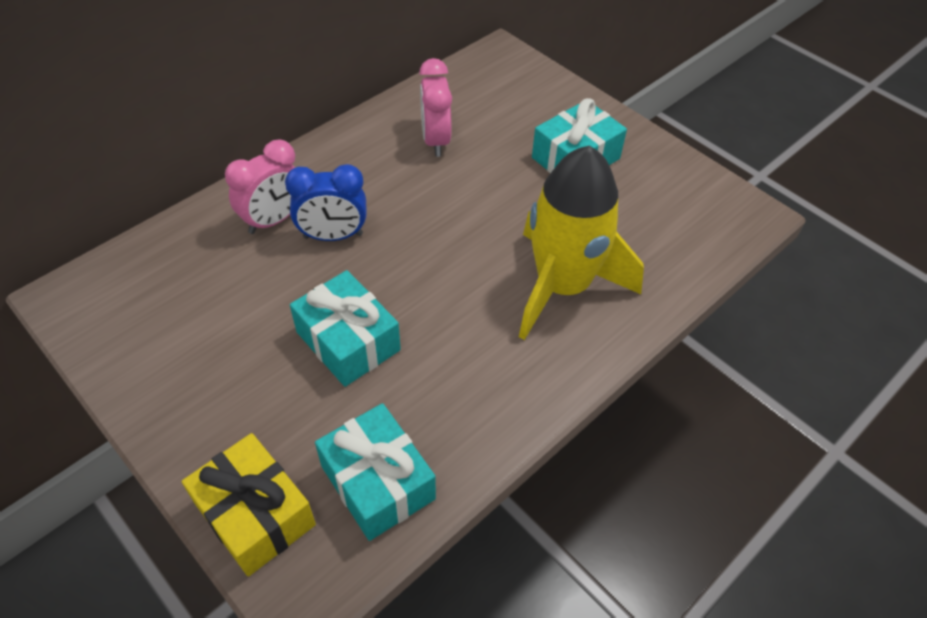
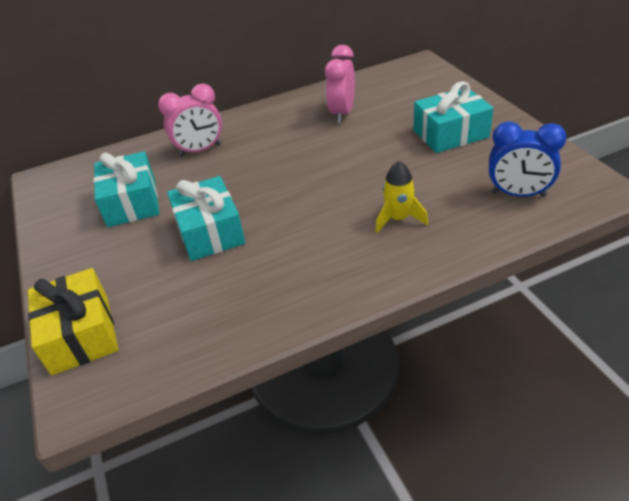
camera: 25 degrees right, 10 degrees down
blue clock [285,164,366,241] -> blue clock moved to [489,121,567,197]
turquoise gift [315,403,436,541] -> turquoise gift moved to [93,151,159,227]
yellow rocket [519,145,644,340] -> yellow rocket [375,161,428,233], size x0.44

